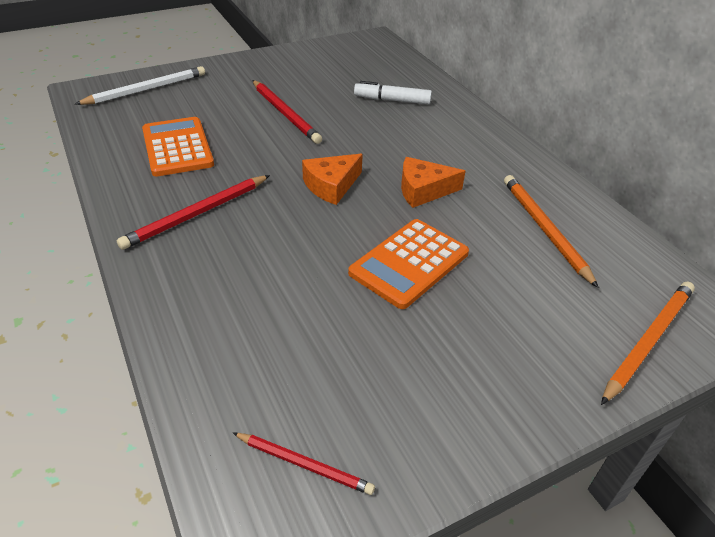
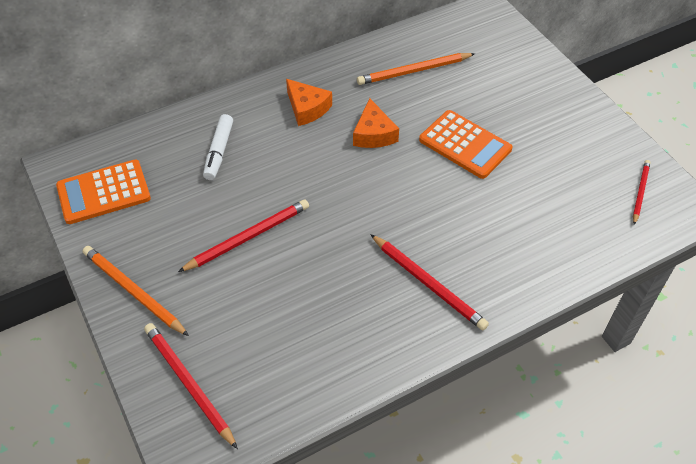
camera: 90 degrees left, 10 degrees up
white pencil [75,66,205,105] -> red pencil [144,323,238,449]
orange calculator [142,117,214,177] -> orange calculator moved to [56,159,151,224]
orange cheese [302,154,363,205] -> orange cheese moved to [286,79,332,126]
orange pencil [601,281,695,405] -> orange pencil moved to [82,246,189,336]

